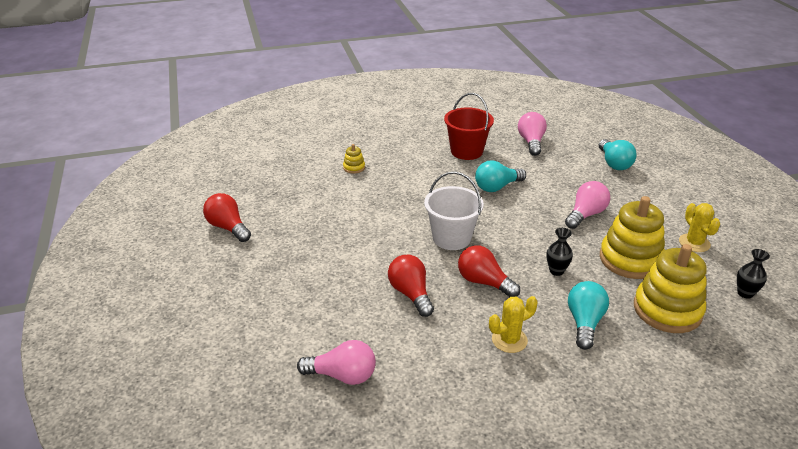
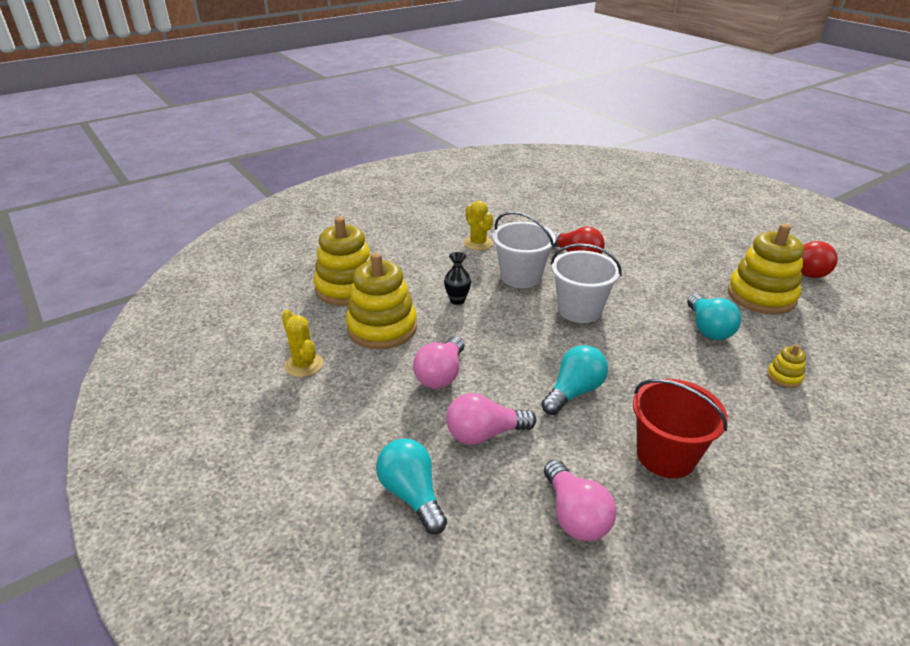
camera: 160 degrees right, 0 degrees up
pink light bulb [297,340,376,385] -> pink light bulb moved to [446,393,536,445]
red light bulb [458,245,520,297] -> white bucket [493,211,556,288]
yellow cactus [489,296,538,353] -> yellow cactus turned 75 degrees counterclockwise [464,201,493,250]
turquoise light bulb [568,281,609,350] -> turquoise light bulb moved to [687,293,741,340]
black vase [737,249,770,299] -> none
none -> yellow stacking toy [728,224,804,314]

